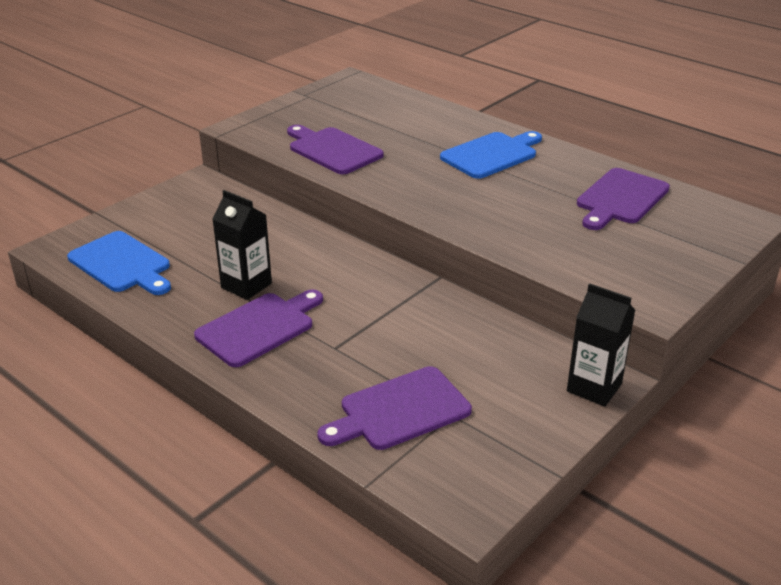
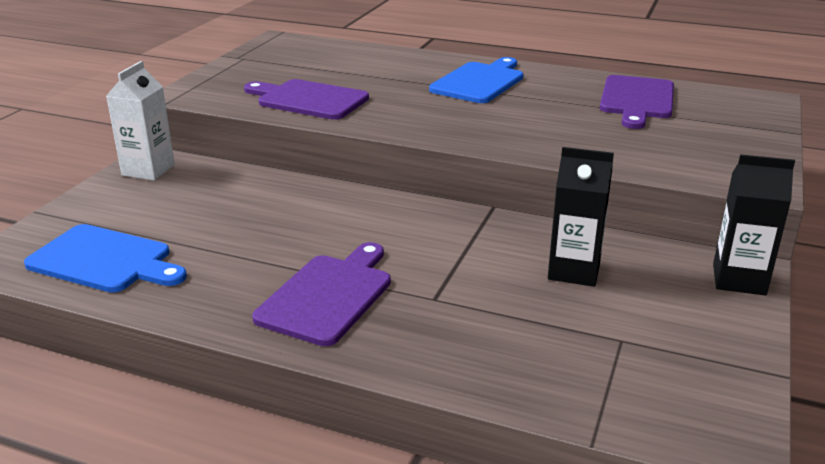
camera: 20 degrees left, 5 degrees down
black carton [212,190,272,300] -> black carton moved to [548,147,614,287]
purple cutting board [317,366,472,450] -> none
none -> white carton [106,61,175,180]

